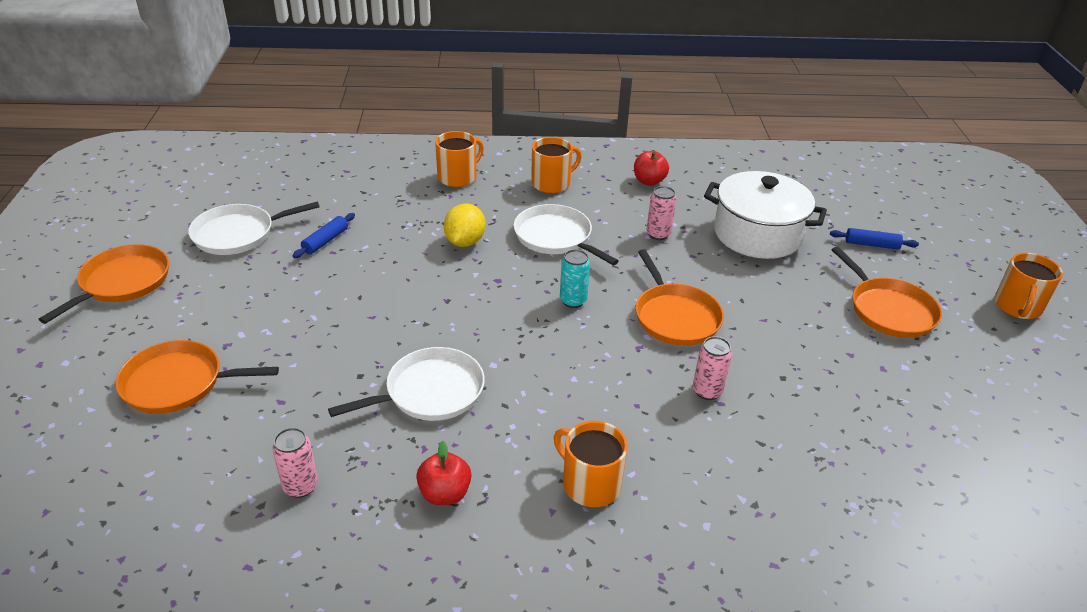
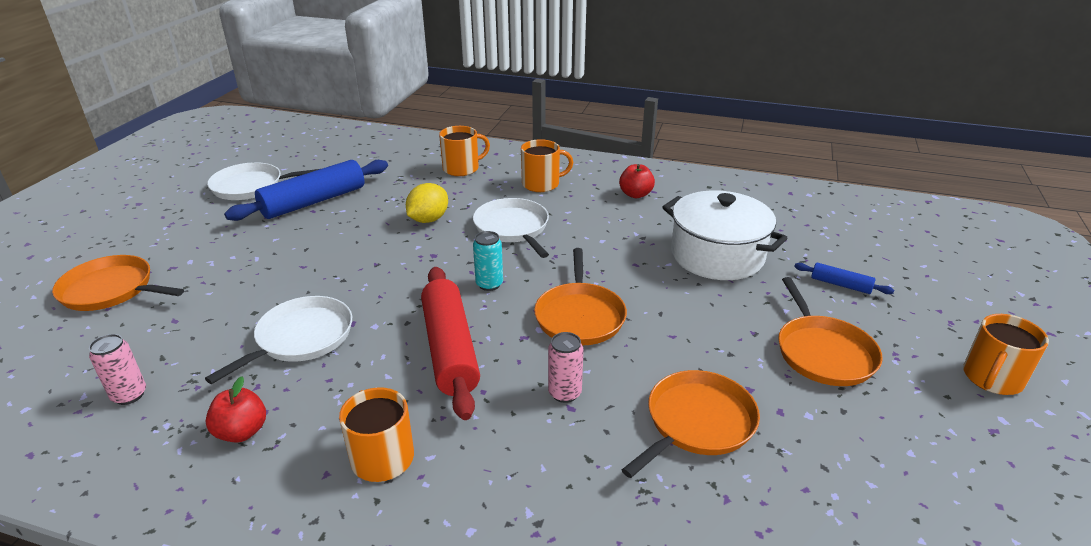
camera: 20 degrees right, 5 degrees down
orange pan [38,244,169,324] -> orange pan moved to [622,370,760,478]
blue rolling pin [292,213,355,258] -> blue rolling pin [224,160,388,221], size x2.15
white pan [328,347,485,421] -> white pan turned 45 degrees counterclockwise [205,296,352,384]
pink can [647,186,677,240] -> none
none -> red rolling pin [421,267,480,420]

